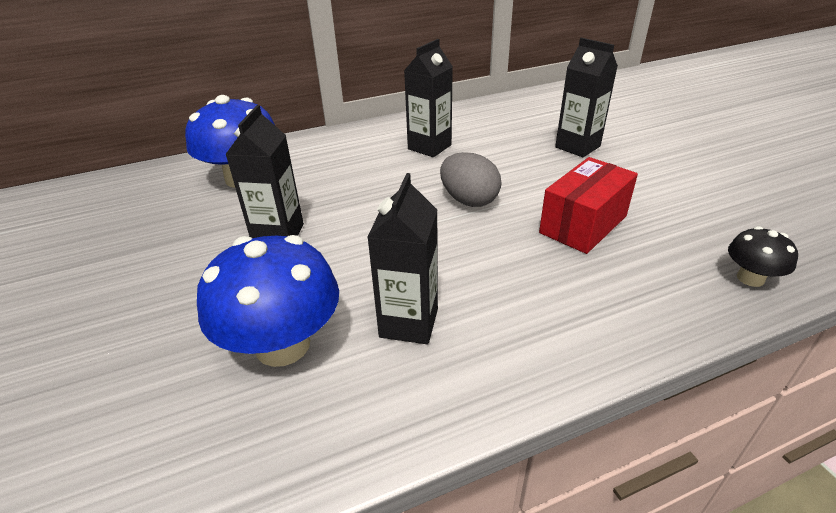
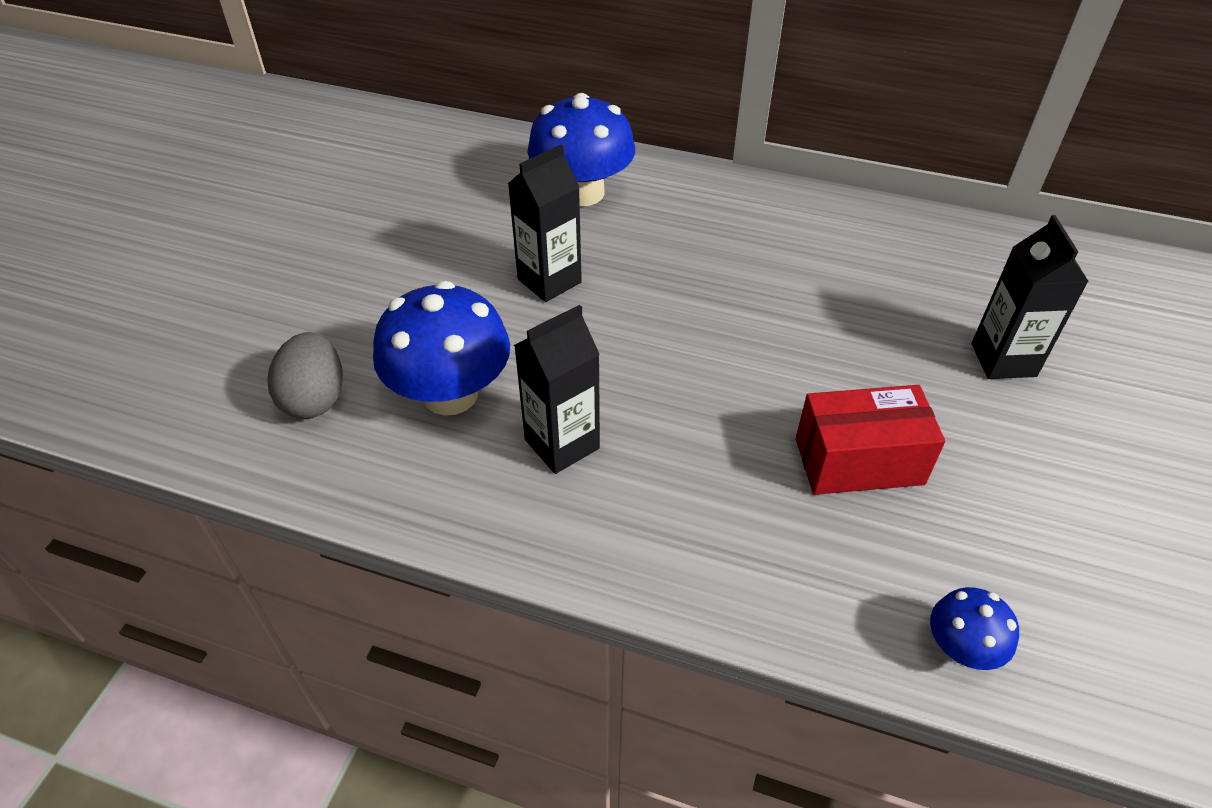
camera: 40 degrees right, 10 degrees up
black carton [404,39,453,157] -> none
grey egg [440,152,501,207] -> grey egg moved to [268,332,343,419]
black mushroom [728,226,798,287] -> blue mushroom [930,587,1019,670]

